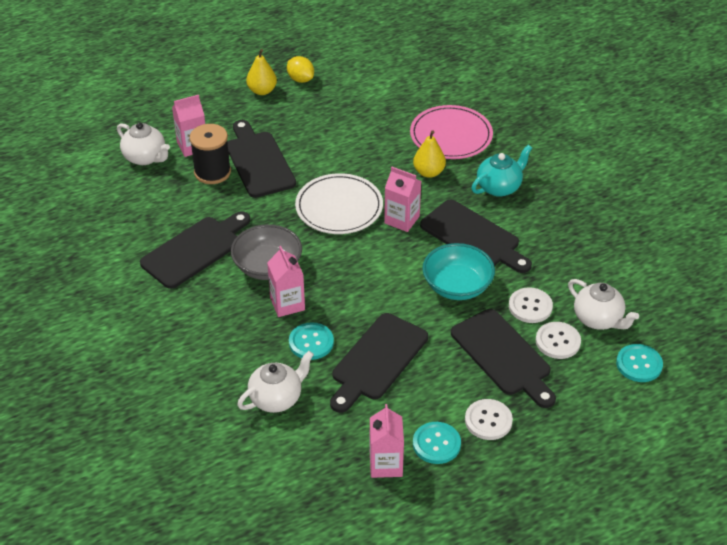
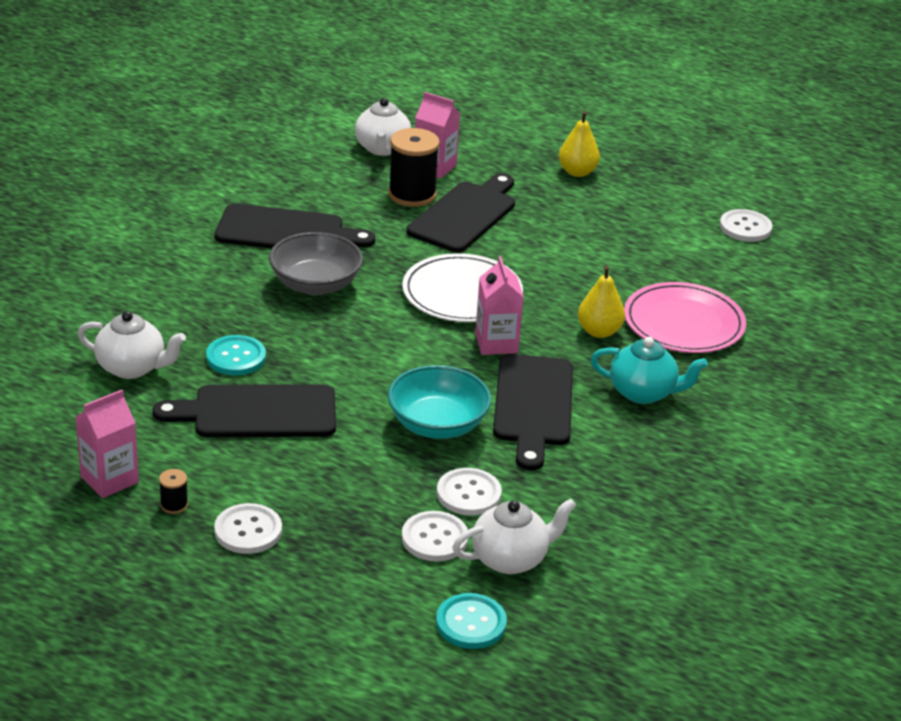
camera: 50 degrees right, 10 degrees down
pink carton [267,246,305,317] -> none
yellow lemon [287,56,314,83] -> none
turquoise button [413,422,461,464] -> black spool [159,469,188,514]
black cutting board [451,309,556,408] -> none
white teapot [568,279,639,330] -> white teapot turned 120 degrees counterclockwise [452,499,576,574]
none -> white button [720,209,772,242]

